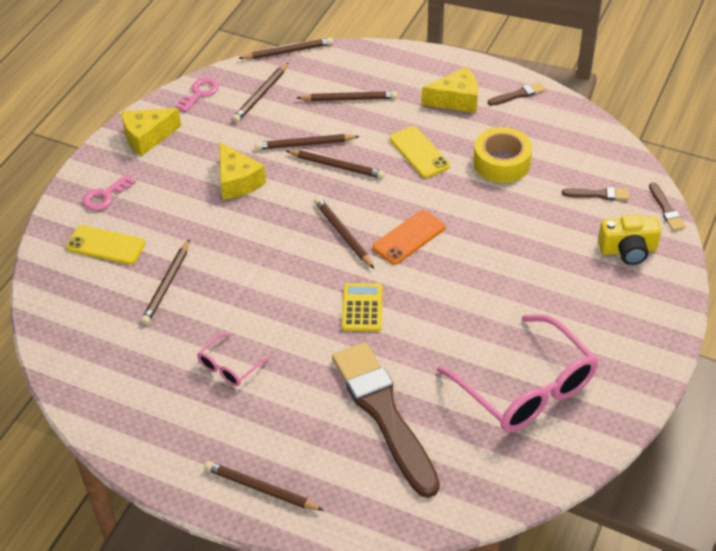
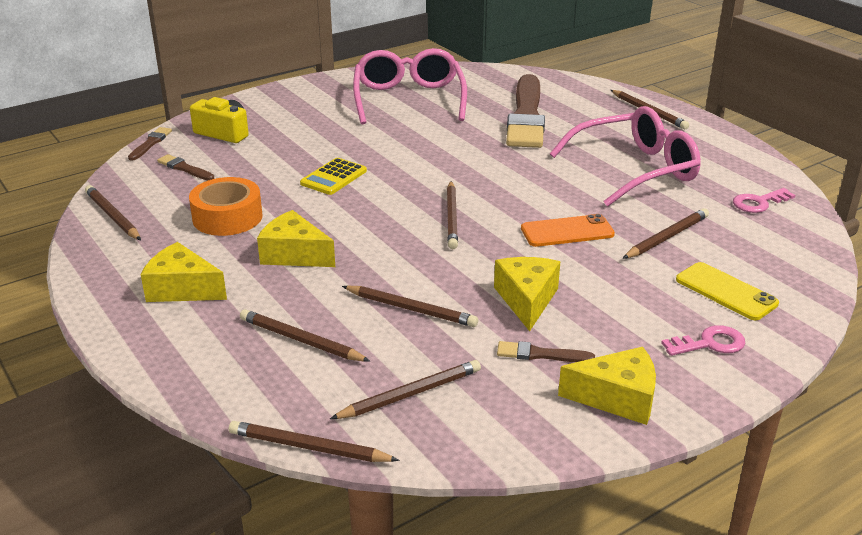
camera: 150 degrees left, 15 degrees down
pink key [175,78,219,112] -> pink key moved to [733,188,795,213]
pink glasses [197,333,270,386] -> pink glasses [550,106,701,207], size x2.16
brown pencil [285,150,385,179] -> brown pencil moved to [85,185,141,240]
yellow calculator [342,283,383,331] -> yellow calculator moved to [300,158,367,195]
orange phone [373,210,445,265] -> orange phone moved to [521,214,615,247]
yellow phone [389,126,450,178] -> yellow cheese [257,210,335,267]
yellow tape [474,127,532,183] -> orange tape [189,177,263,236]
brown brush [488,82,546,106] -> brown brush moved to [497,341,595,362]

